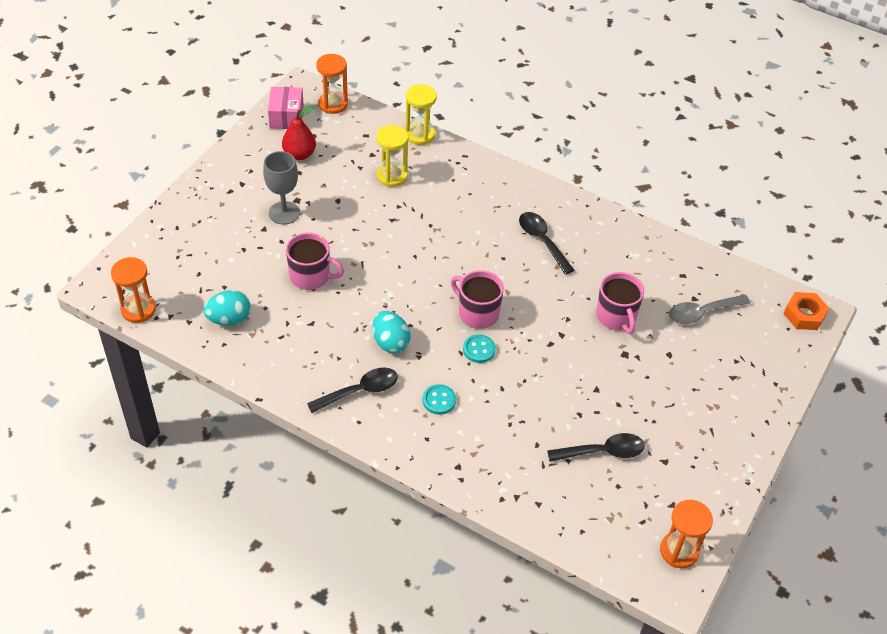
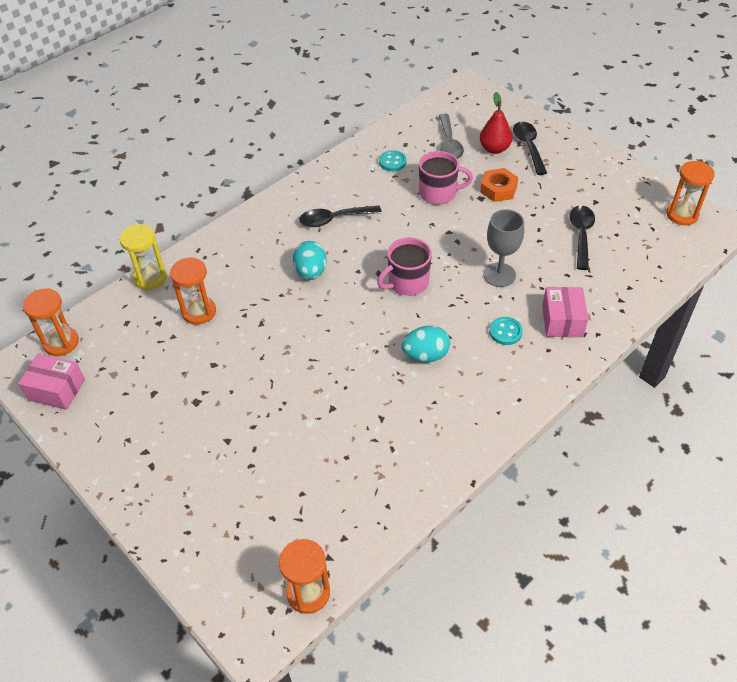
camera: 70 degrees left, 0 degrees up
turquoise egg [204,290,251,325] -> turquoise egg moved to [293,241,327,280]
grey goblet [263,151,300,225] -> grey goblet moved to [483,209,524,287]
red pear [282,105,316,160] -> red pear moved to [480,92,512,154]
pink mug [286,233,344,290] -> none
black spoon [307,368,398,413] -> black spoon moved to [513,122,547,175]
yellow hourglass [377,125,409,187] -> orange hourglass [170,257,216,325]
turquoise button [463,334,496,363] -> turquoise button moved to [379,150,407,171]
orange nut [784,292,829,330] -> orange nut moved to [480,168,518,202]
none -> pink box [542,287,588,337]

